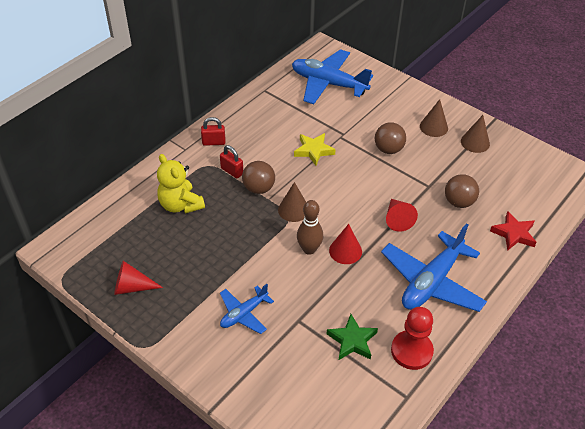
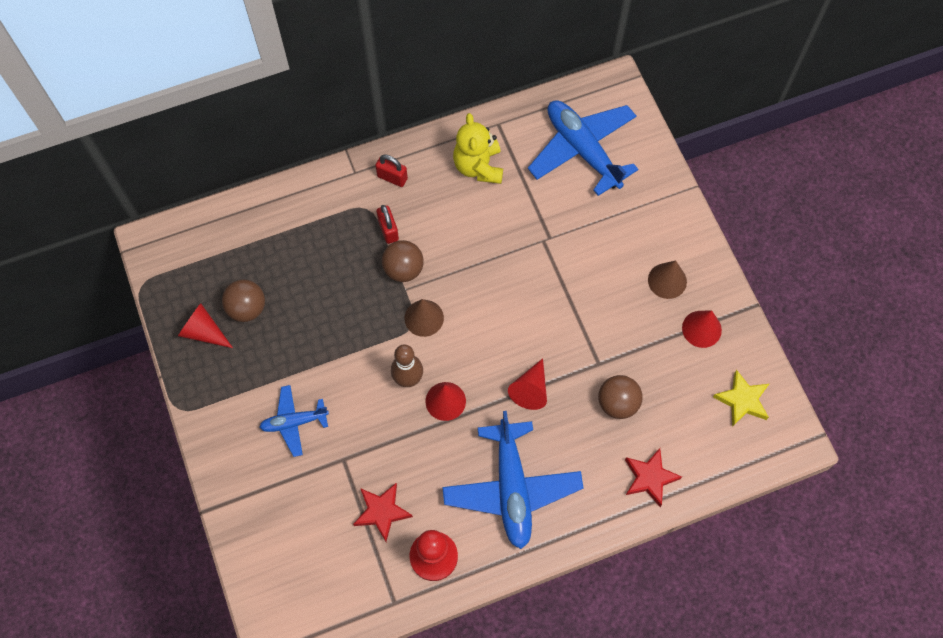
camera: 30 degrees right, 20 degrees up
yellow teddy bear [157,154,205,214] -> yellow teddy bear moved to [453,113,503,184]
yellow star [294,133,336,166] -> yellow star moved to [713,370,769,427]
green star [327,314,378,360] -> red star [353,483,413,542]
brown ball [375,122,406,154] -> brown ball moved to [222,280,265,322]
blue plane [381,224,487,312] -> blue plane turned 75 degrees counterclockwise [442,411,583,549]
brown cone [461,115,490,153] -> red cone [682,310,722,348]

